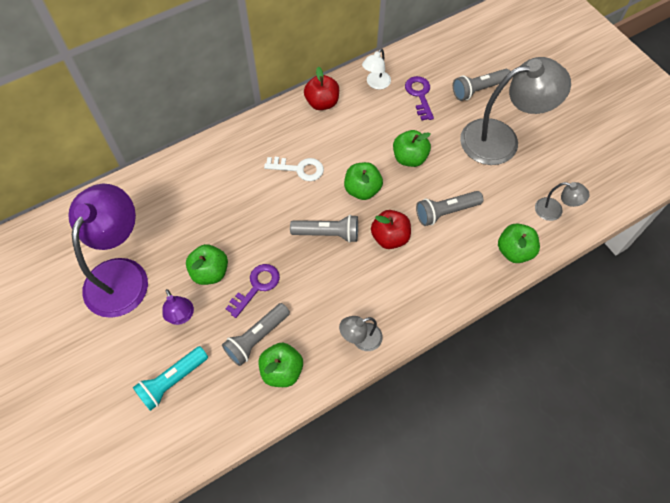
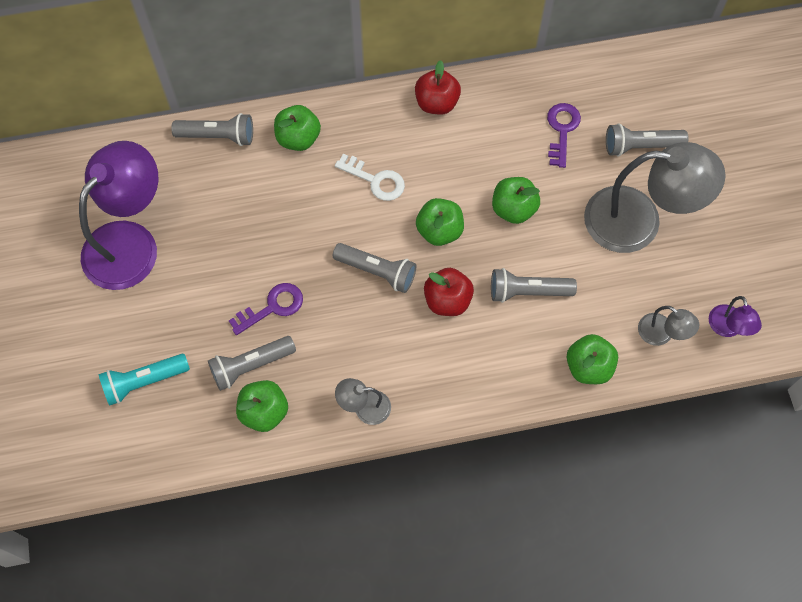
camera: 20 degrees right, 5 degrees up
purple lamp [162,289,194,325] -> purple lamp moved to [709,296,762,337]
green apple [186,244,228,285] -> green apple moved to [274,105,321,151]
white lamp [362,48,391,89] -> none
none -> grey flashlight [171,113,253,146]

